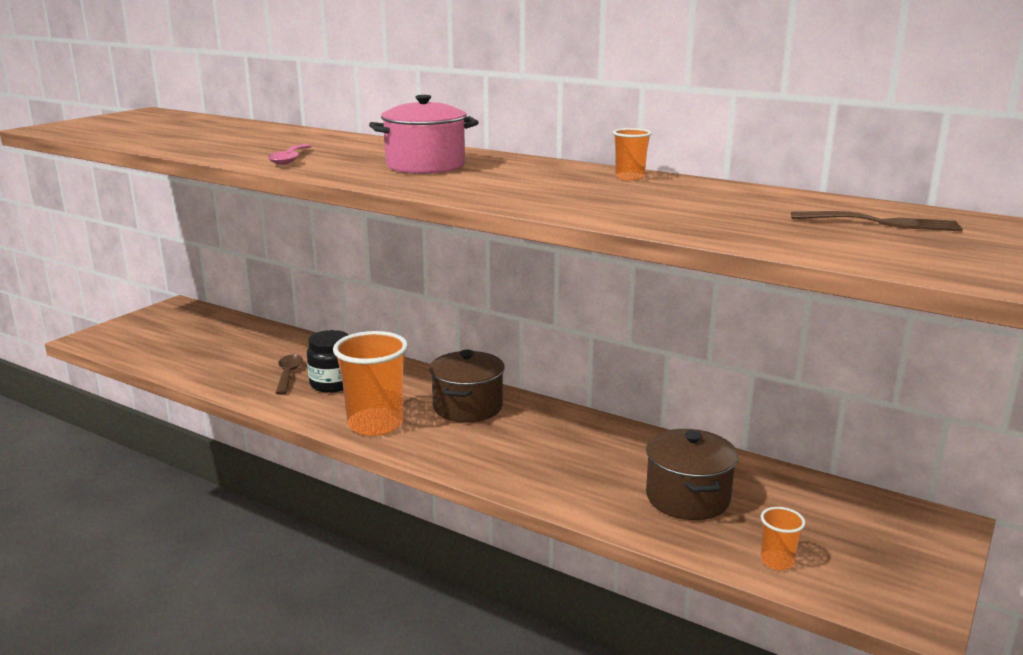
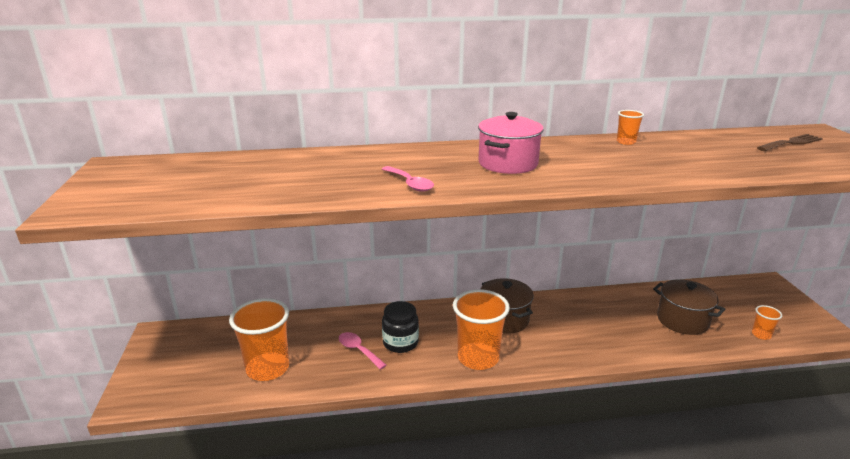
camera: 40 degrees left, 5 degrees up
brown spoon [276,354,303,395] -> pink spoon [339,332,387,370]
none -> orange cup [229,298,289,381]

